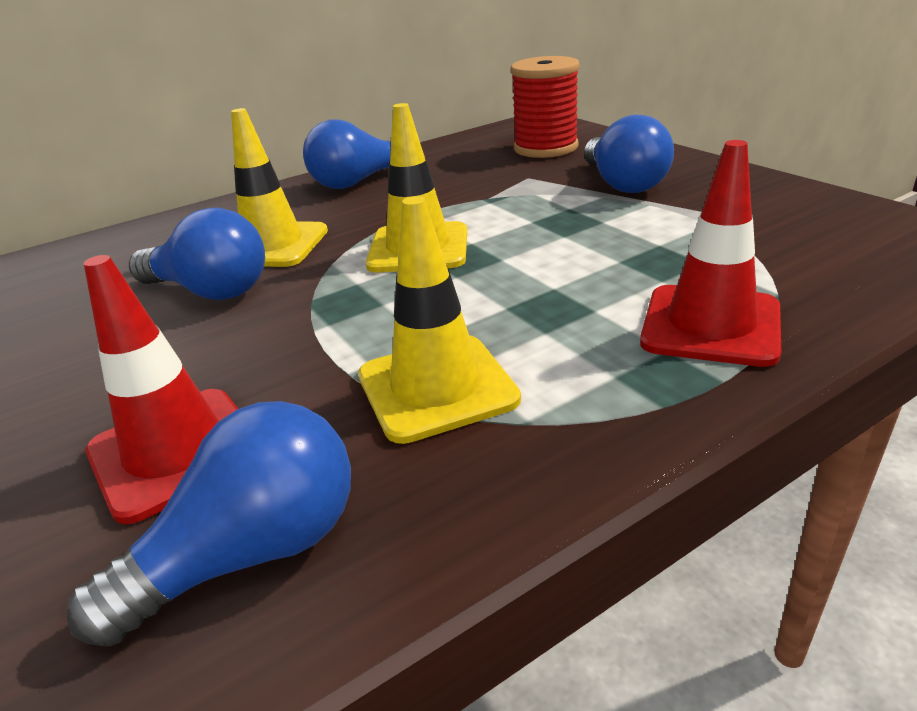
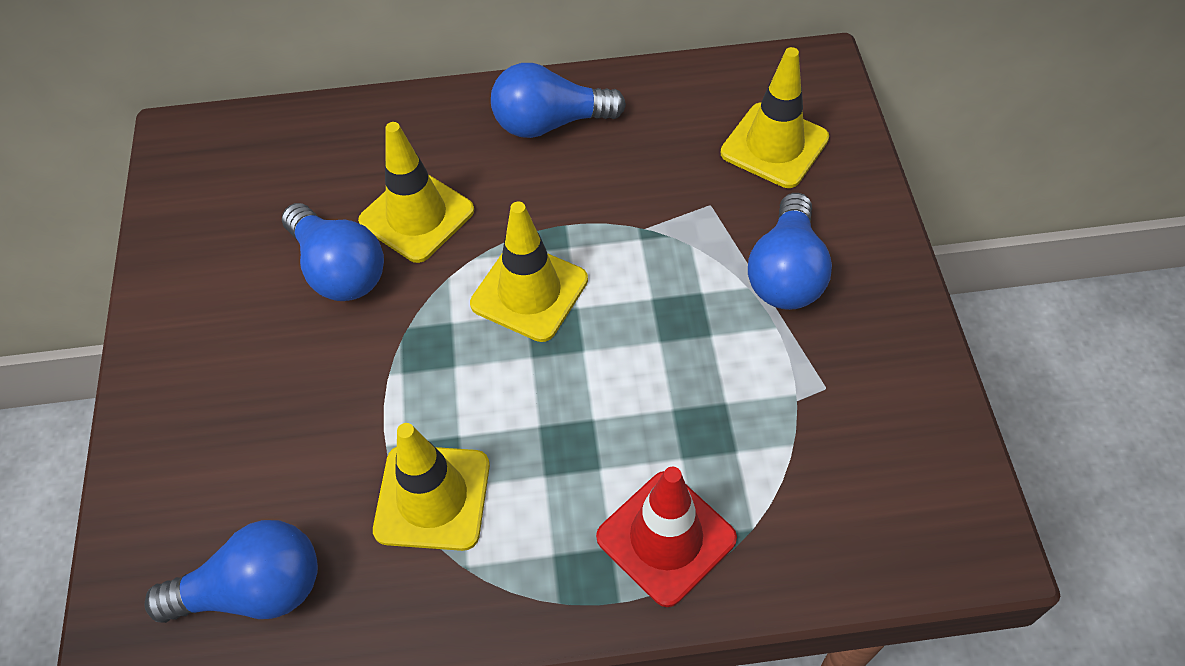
camera: 25 degrees right, 25 degrees up
red traffic cone [84,255,238,524] -> none
red spool [511,56,579,158] -> yellow traffic cone [721,47,829,188]

